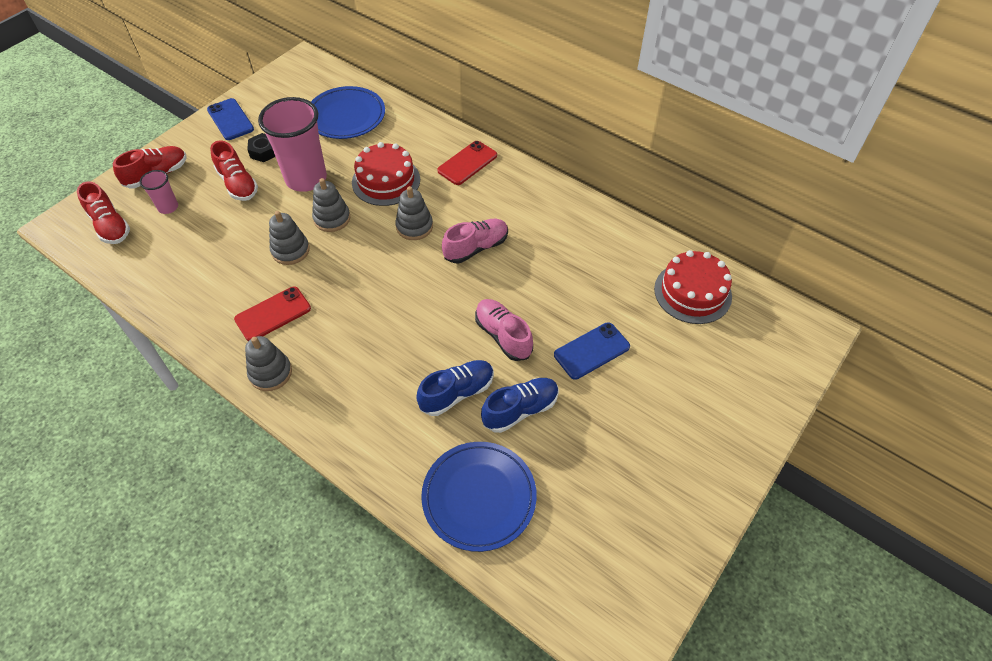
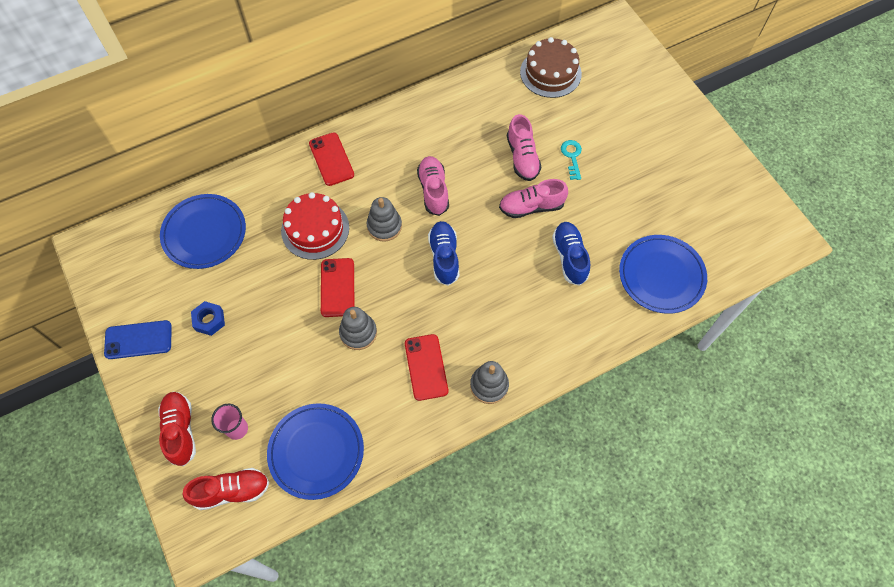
camera: 65 degrees left, 10 degrees up
red shoe [210,140,258,201] -> none
black nut [247,133,275,162] -> blue nut [191,301,225,336]
pink cup [258,97,327,192] -> none
grey stacking toy [312,178,350,232] -> red phone [321,258,355,317]
blue shoe [481,378,559,433] -> blue shoe moved to [428,221,459,286]
blue phone [554,322,630,380] -> turquoise key [561,140,582,180]
red cake [654,250,732,324] -> brown cake [520,37,582,98]
none -> blue plate [267,403,364,500]
none -> pink shoe [507,114,541,181]

